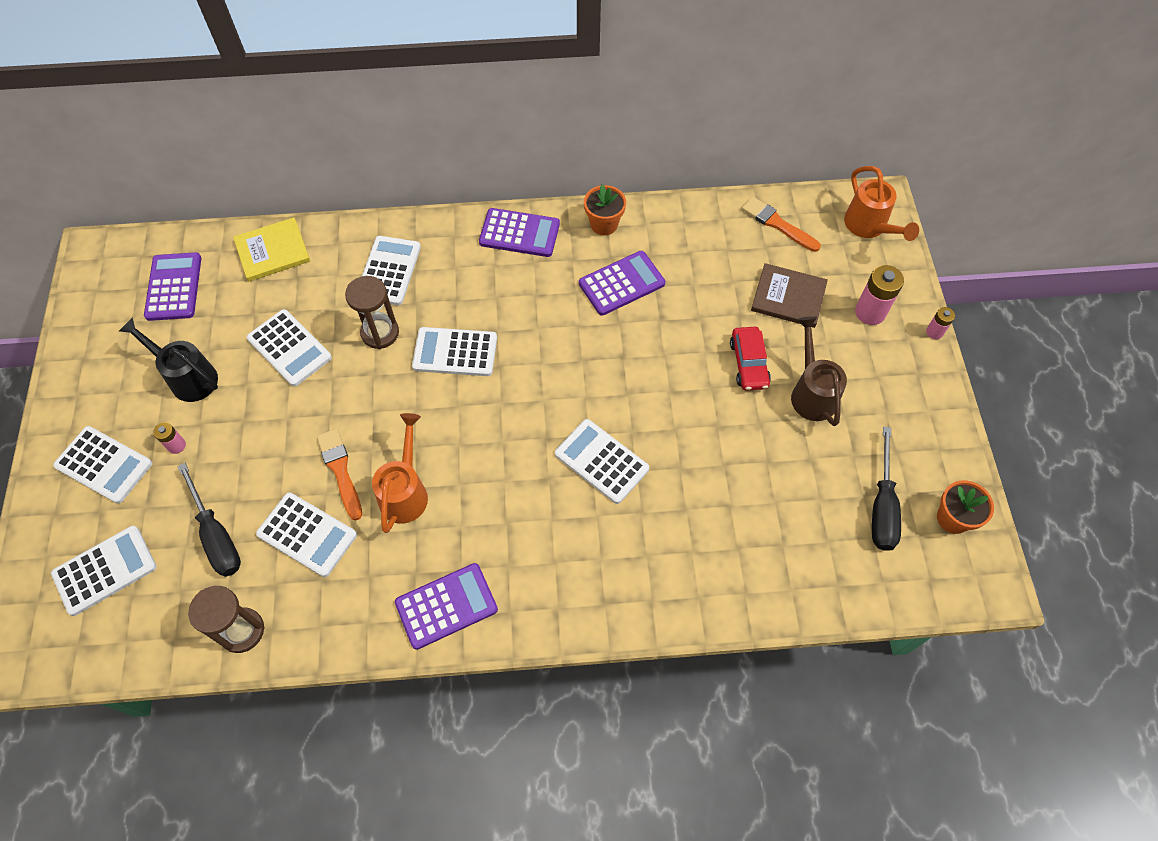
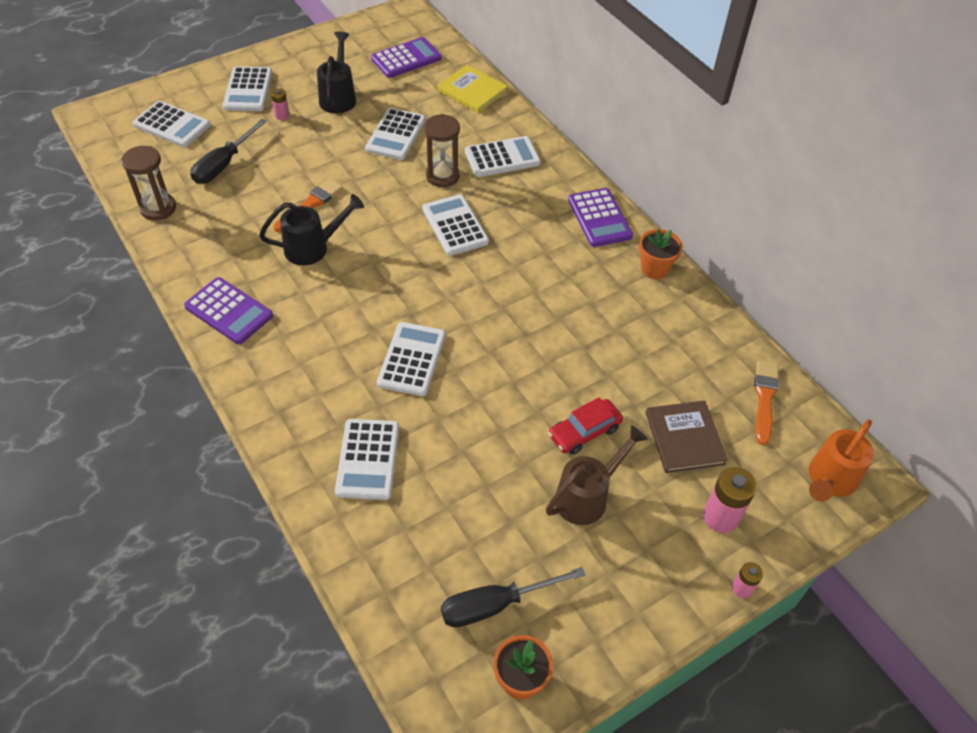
camera: 60 degrees right, 10 degrees down
white calculator [256,492,357,577] -> white calculator moved to [335,419,399,500]
orange watering can [372,413,428,533] -> black watering can [259,194,364,265]
purple calculator [579,251,665,316] -> none

